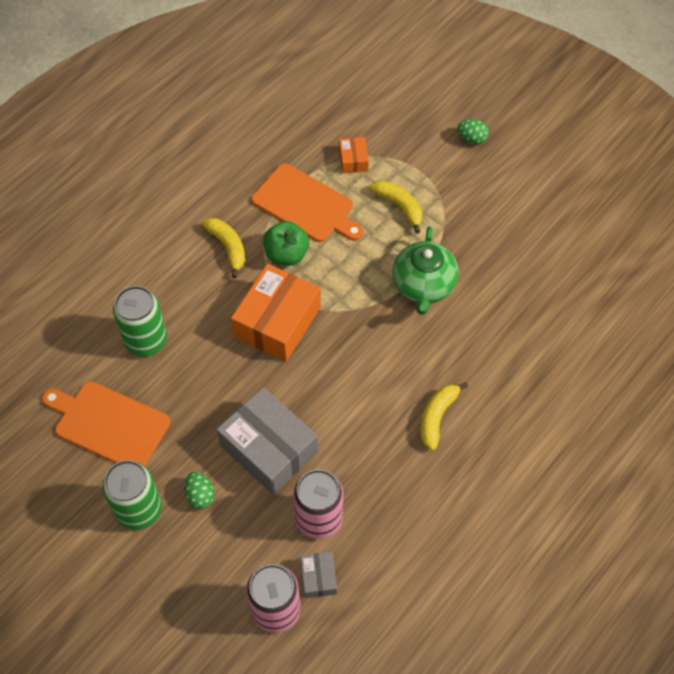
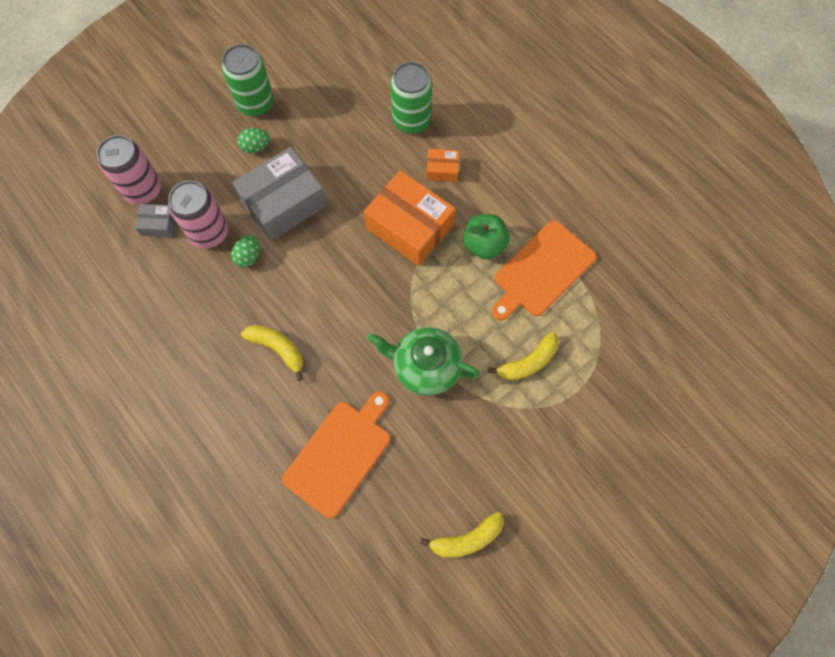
camera: 100 degrees right, 10 degrees up
orange cutting board [42,381,171,466] -> orange cutting board moved to [282,391,390,518]
yellow banana [202,218,245,278] -> yellow banana moved to [420,512,503,557]
orange box [339,137,369,173] -> orange box moved to [426,149,460,182]
green egg [457,119,489,144] -> green egg moved to [231,235,260,267]

